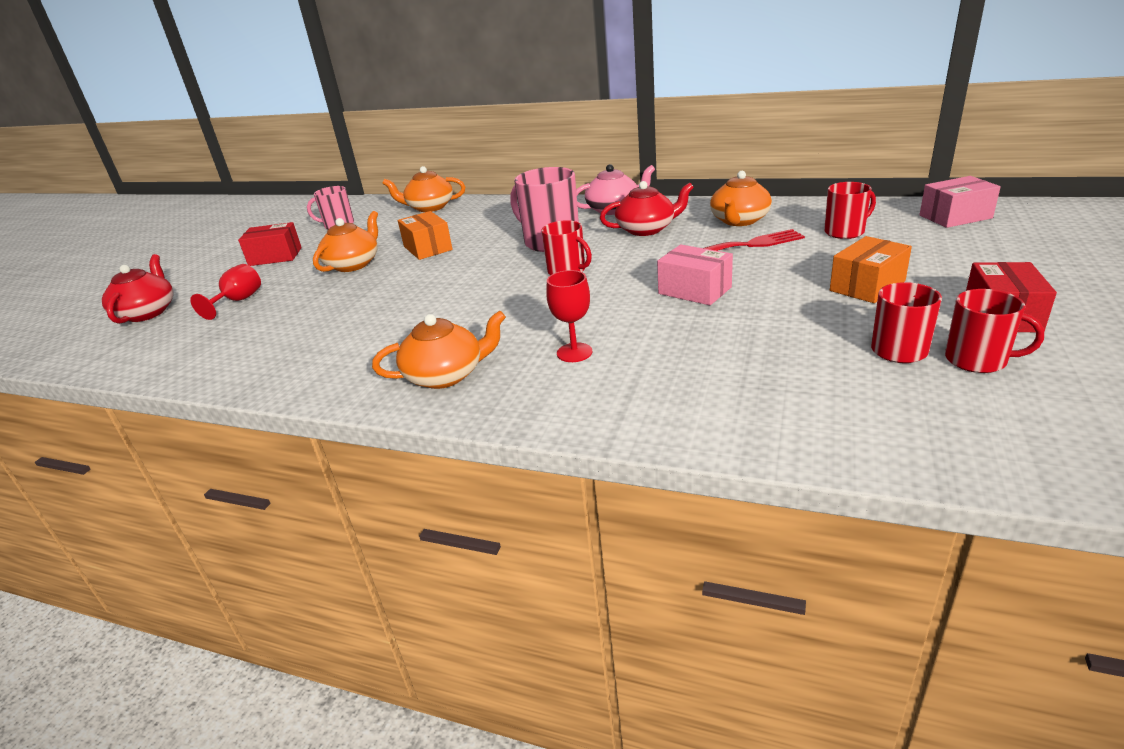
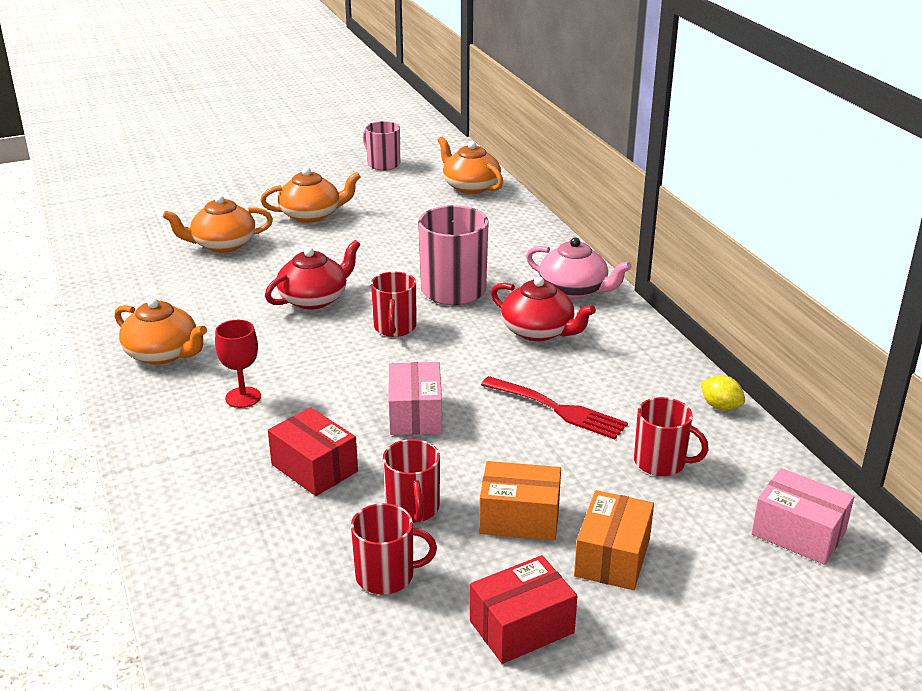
camera: 45 degrees right, 0 degrees up
red teapot [102,254,174,324] -> red teapot moved to [265,240,360,310]
red goblet [190,264,261,320] -> none
red box [238,222,302,266] -> red box moved to [268,407,358,496]
orange box [398,211,453,260] -> orange box moved to [574,490,654,590]
orange teapot [710,171,772,226] -> orange teapot moved to [163,195,273,253]
red mug [945,289,1044,373] -> red mug moved to [383,439,440,523]
none -> yellow lemon [701,375,745,411]

